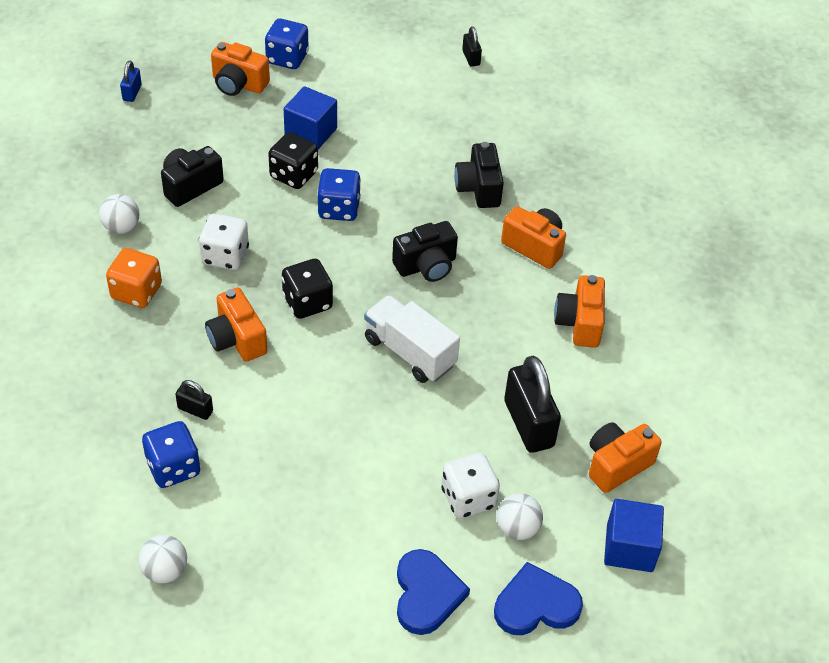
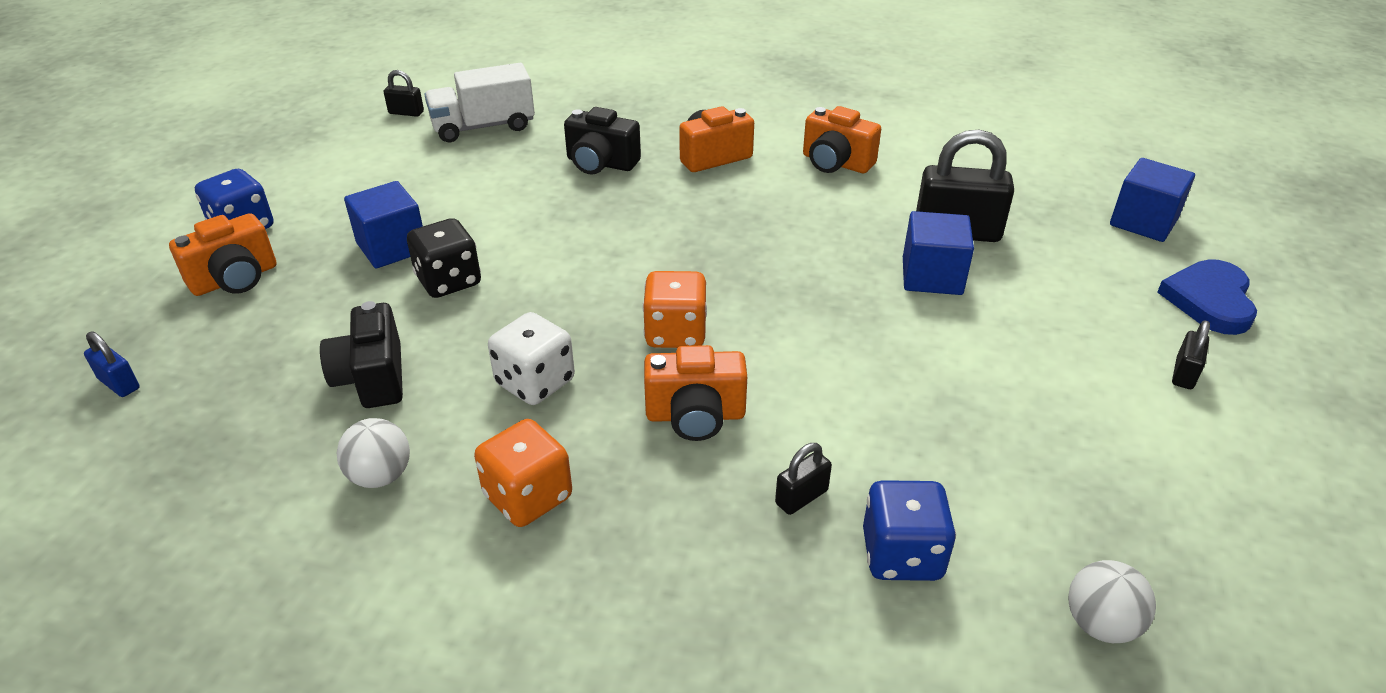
camera: 60 degrees left, 10 degrees down
black dice [282,259,333,319] -> orange dice [642,271,707,348]
blue dice [317,168,361,221] -> none
white truck [364,295,460,383] -> white truck moved to [425,63,535,142]
black camera [392,221,458,282] -> none
blue heart [397,549,470,635] -> black padlock [1172,320,1210,389]
white dice [441,453,500,519] -> none
white ball [497,493,543,540] -> none
orange camera [589,422,662,493] -> none
none -> blue cube [903,211,974,295]

